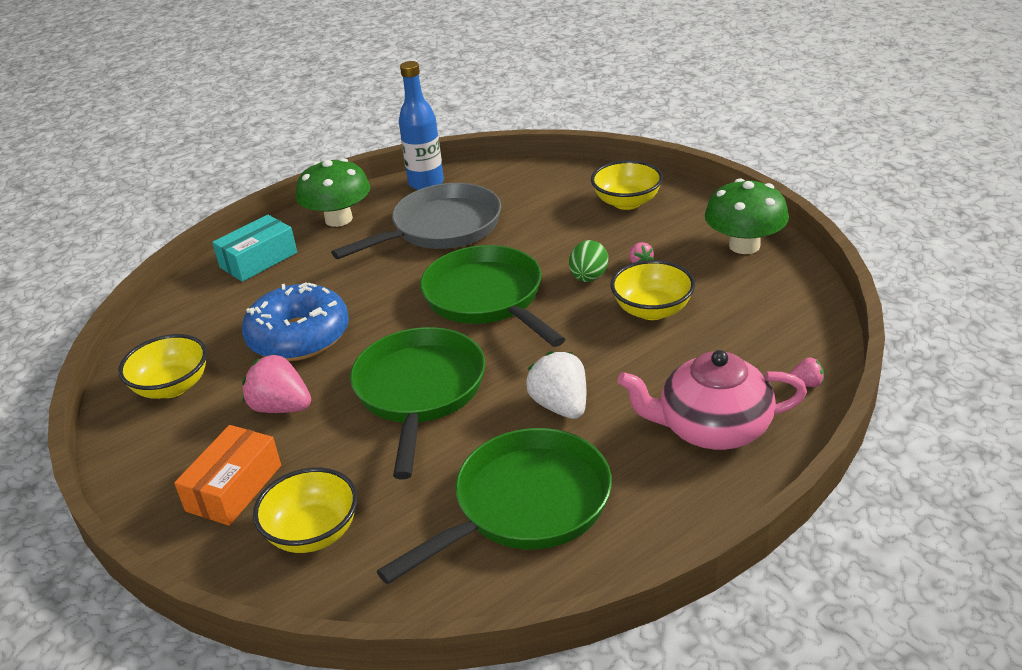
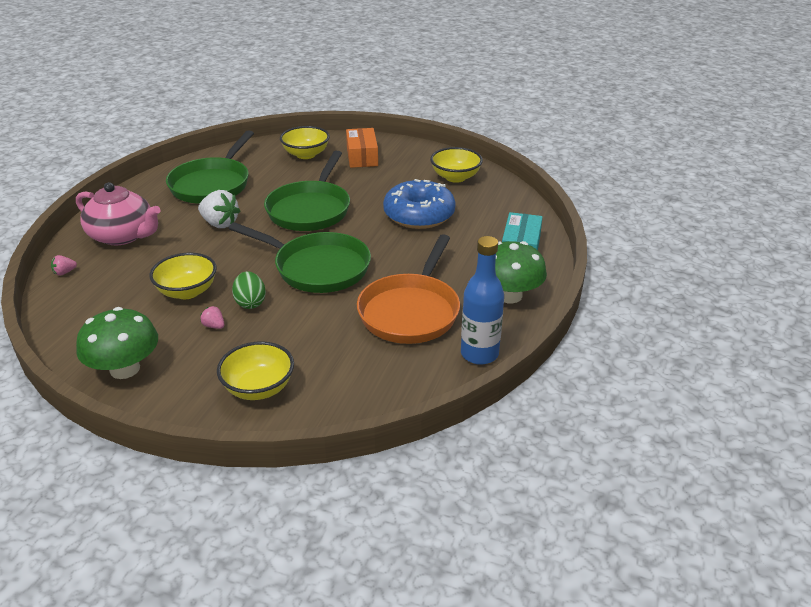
camera: 145 degrees right, 0 degrees up
pink strawberry [242,354,311,413] -> none
grey pan [331,183,501,259] -> orange pan [357,234,460,344]
green pan [350,327,485,480] -> green pan turned 45 degrees clockwise [264,151,350,231]
pink teapot [617,350,807,450] -> pink teapot turned 60 degrees clockwise [76,182,161,245]

